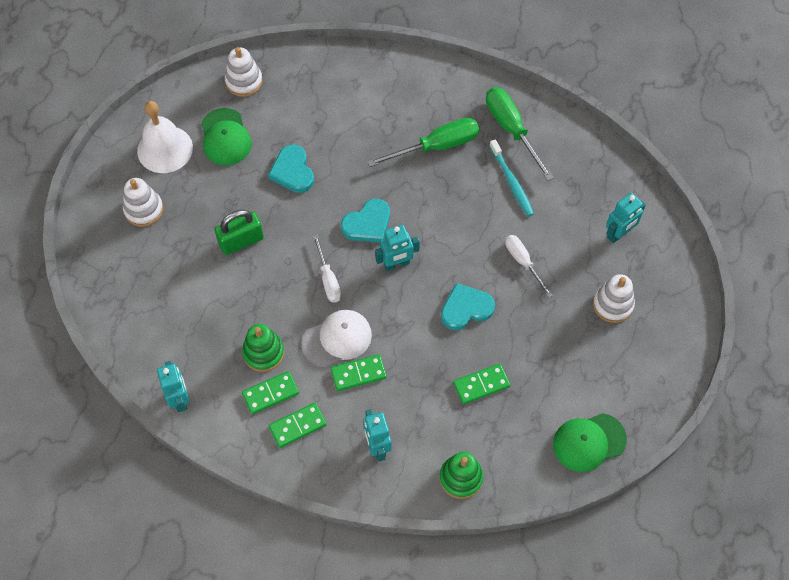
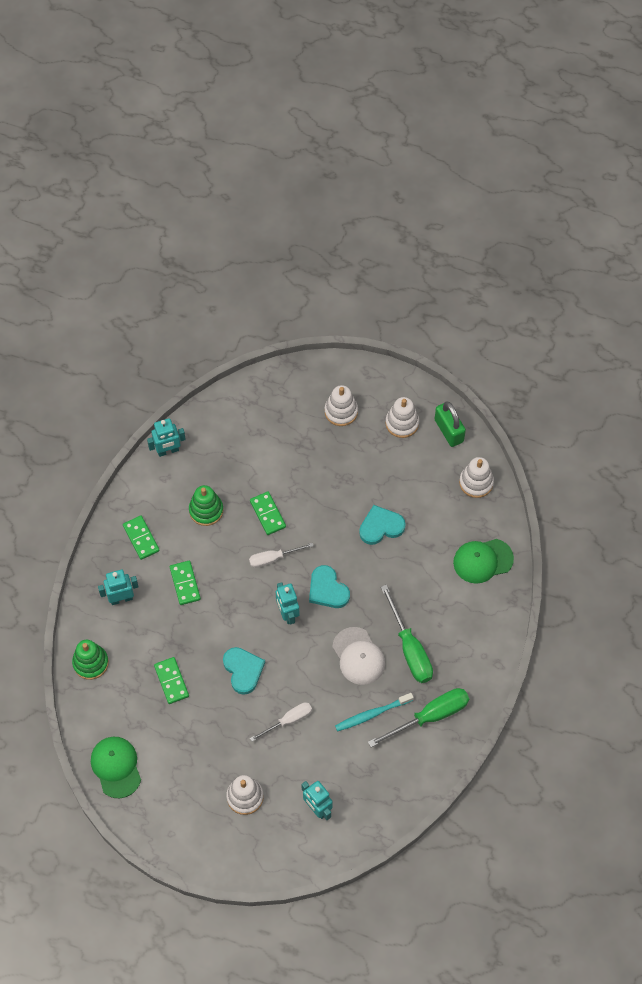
camera: 90 degrees right, 0 degrees up
white bell [137,101,193,173] -> white stacking toy [385,397,419,438]
green cap [201,108,252,165] -> green cap moved to [453,539,514,584]
green padlock [215,210,264,255] -> green padlock moved to [435,401,466,447]
green domino [242,371,299,414] -> green domino moved to [250,492,286,535]
white cap [302,310,372,367] -> white cap moved to [332,627,385,685]

